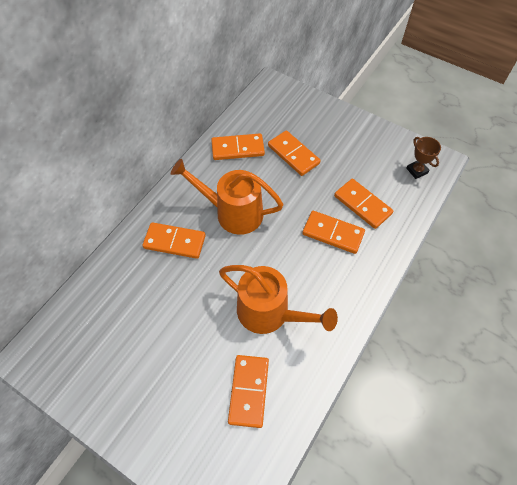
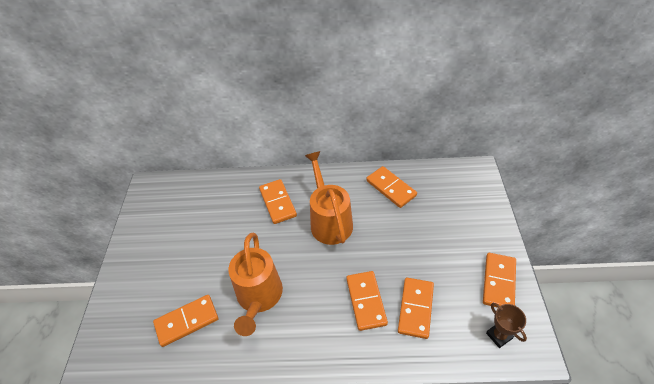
camera: 60 degrees right, 10 degrees down
orange domino [268,130,321,176] -> orange domino moved to [483,253,516,308]
brown trophy [406,137,441,179] -> brown trophy turned 60 degrees counterclockwise [486,303,527,348]

